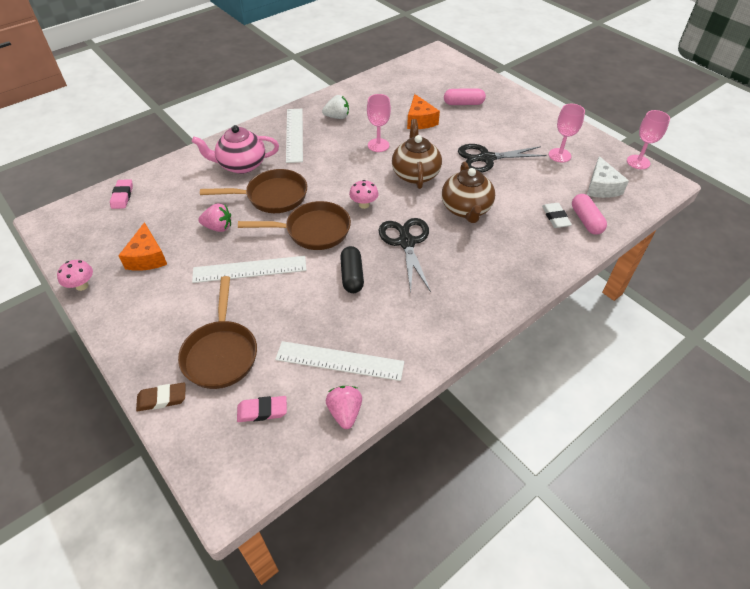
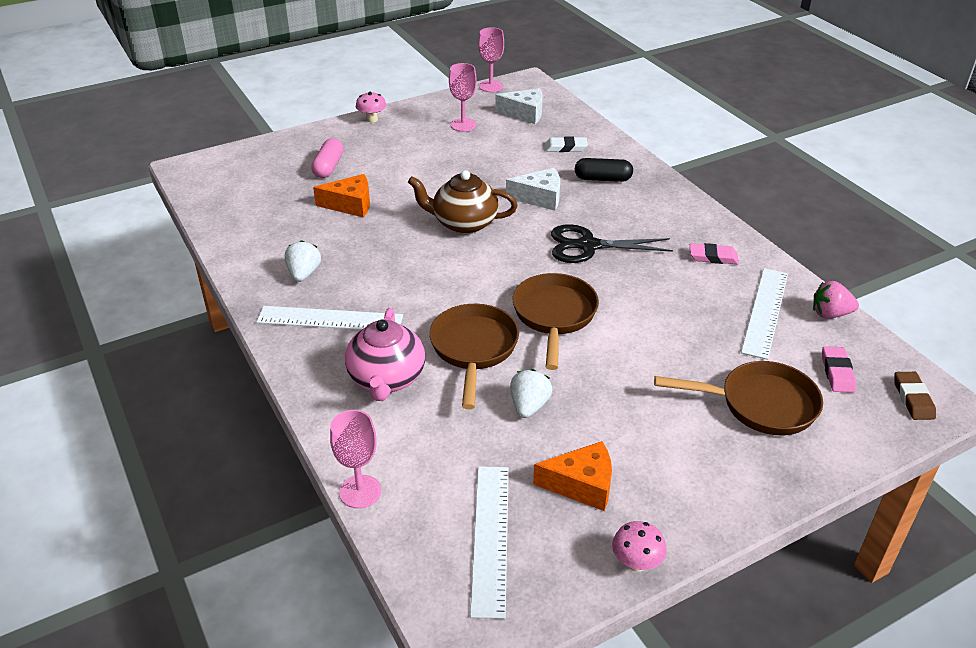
camera: 80 degrees left, 10 degrees down
pink eraser [110,179,133,209] -> pink eraser moved to [690,243,739,264]
brown eraser [136,382,185,411] -> brown eraser moved to [894,372,936,420]
white ruler [192,256,307,283] -> white ruler moved to [470,466,509,619]
pink strawberry [198,203,231,232] -> white strawberry [510,369,552,418]
black capsule [340,246,364,293] -> black capsule moved to [575,158,633,182]
pink mushroom [349,180,379,209] -> pink mushroom moved to [356,92,386,123]
pink goblet [367,94,391,152] -> pink goblet moved to [330,410,381,508]
brown teapot [442,161,495,223] -> white cheese [506,168,560,211]
black scissors [458,144,547,173] -> none
pink capsule [572,194,607,235] -> none

